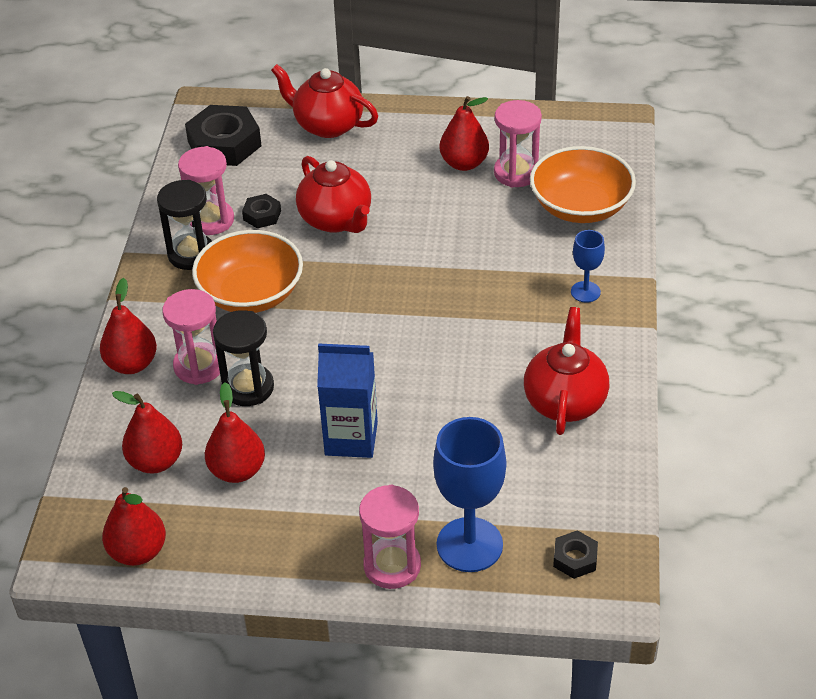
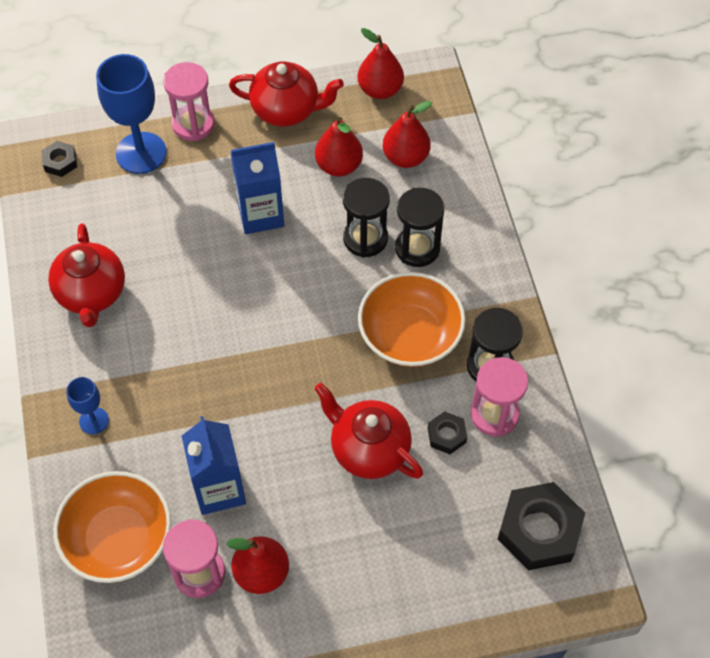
camera: 160 degrees right, 15 degrees up
red pear [100,278,157,374] -> none
pink hourglass [162,289,220,385] -> black hourglass [395,188,444,267]
red teapot [271,64,378,138] -> red teapot moved to [229,62,344,127]
none -> blue carton [182,416,246,515]

